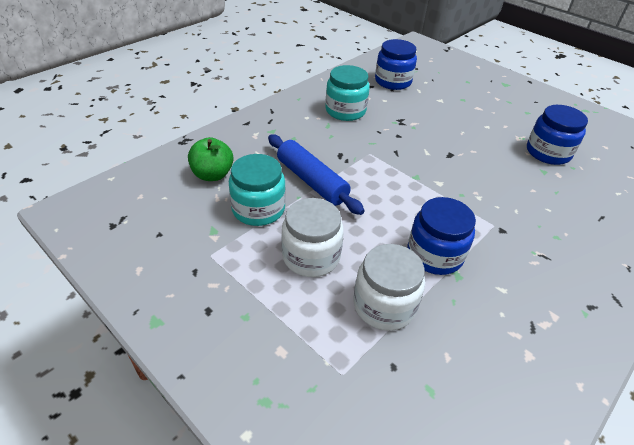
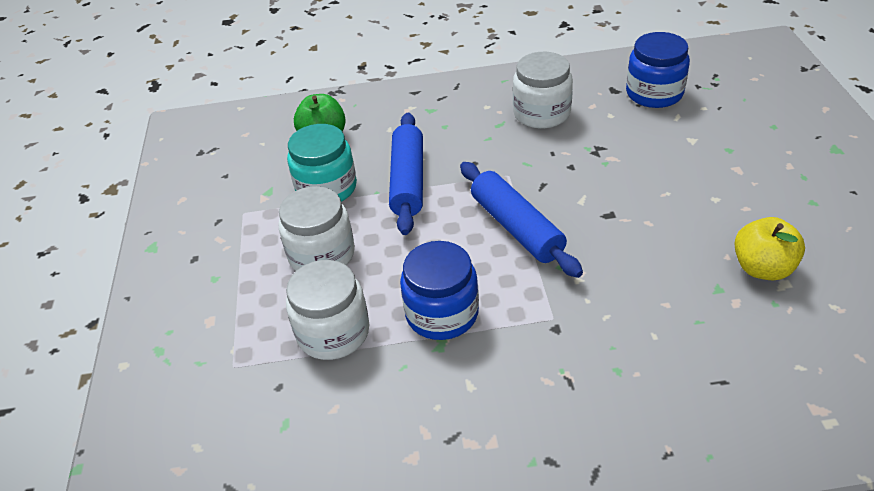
camera: 45 degrees right, 0 degrees up
turquoise jar [325,65,370,121] -> white jar [513,52,573,129]
blue jar [527,105,588,165] -> yellow apple [734,217,805,280]
none -> blue rolling pin [460,162,583,278]

